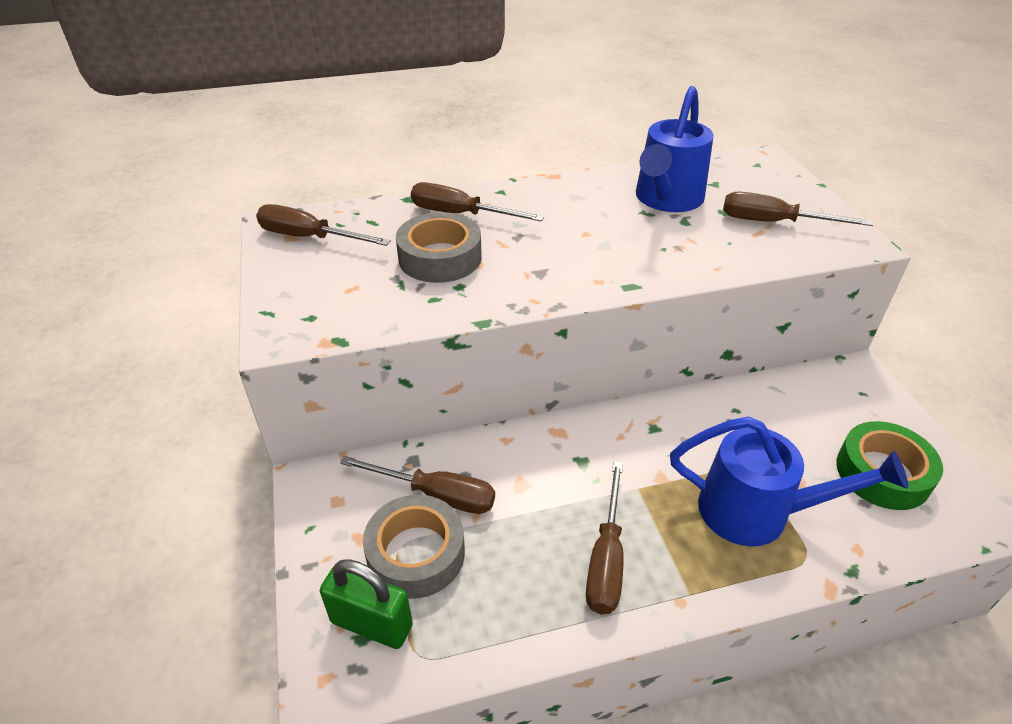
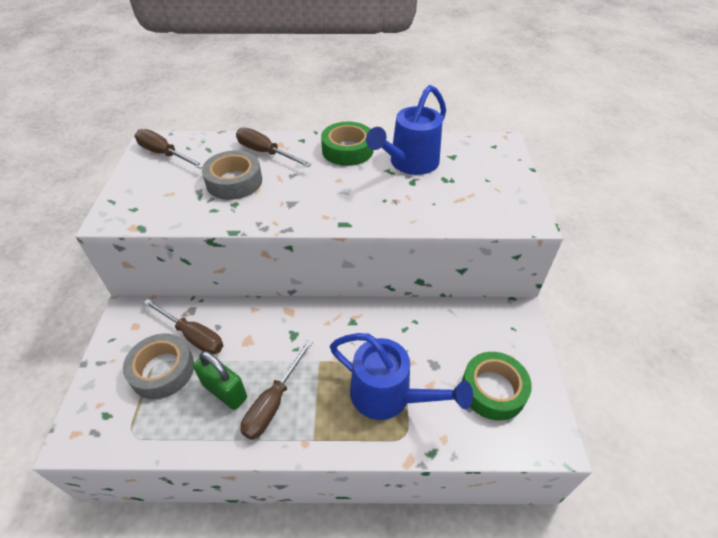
camera: 15 degrees right, 5 degrees up
green padlock [320,559,413,649] -> green padlock moved to [193,351,247,410]
brown screwdriver [723,192,873,226] -> none
none -> green tape [321,122,374,166]

